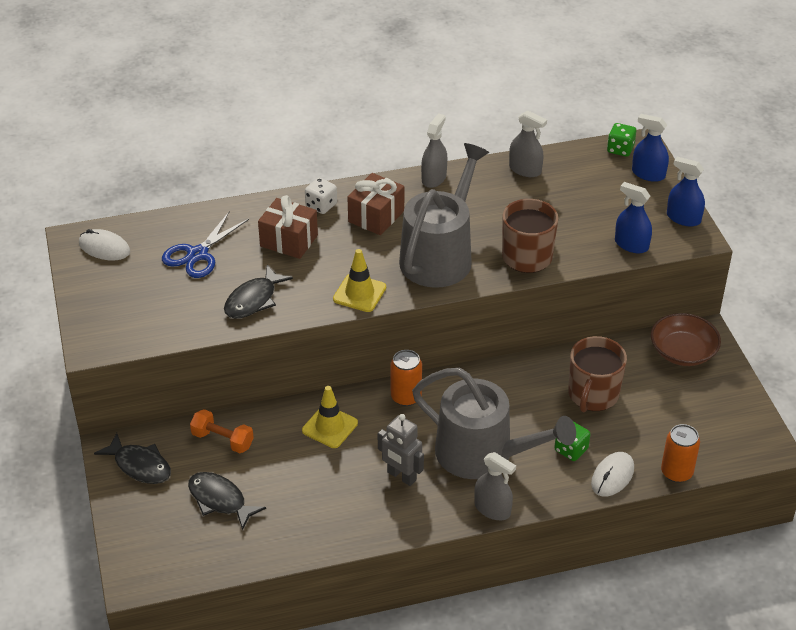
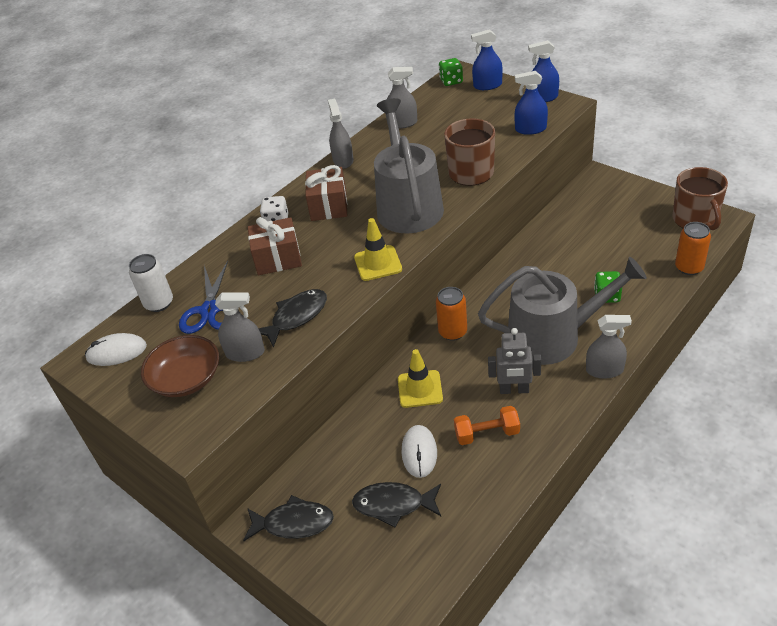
camera: 30 degrees left, 0 degrees up
orange dumbbell [190,409,254,453] -> orange dumbbell moved to [454,406,520,445]
black fish [224,265,293,319] -> black fish turned 135 degrees counterclockwise [258,289,327,348]
brown mug [568,336,627,412] -> brown mug moved to [672,167,728,230]
white mouse [591,452,634,497] -> white mouse moved to [402,425,437,478]
brown bowl [651,313,721,366] -> brown bowl moved to [141,335,219,397]
none -> white can [129,254,173,312]
none -> grey spray bottle [215,292,265,362]

